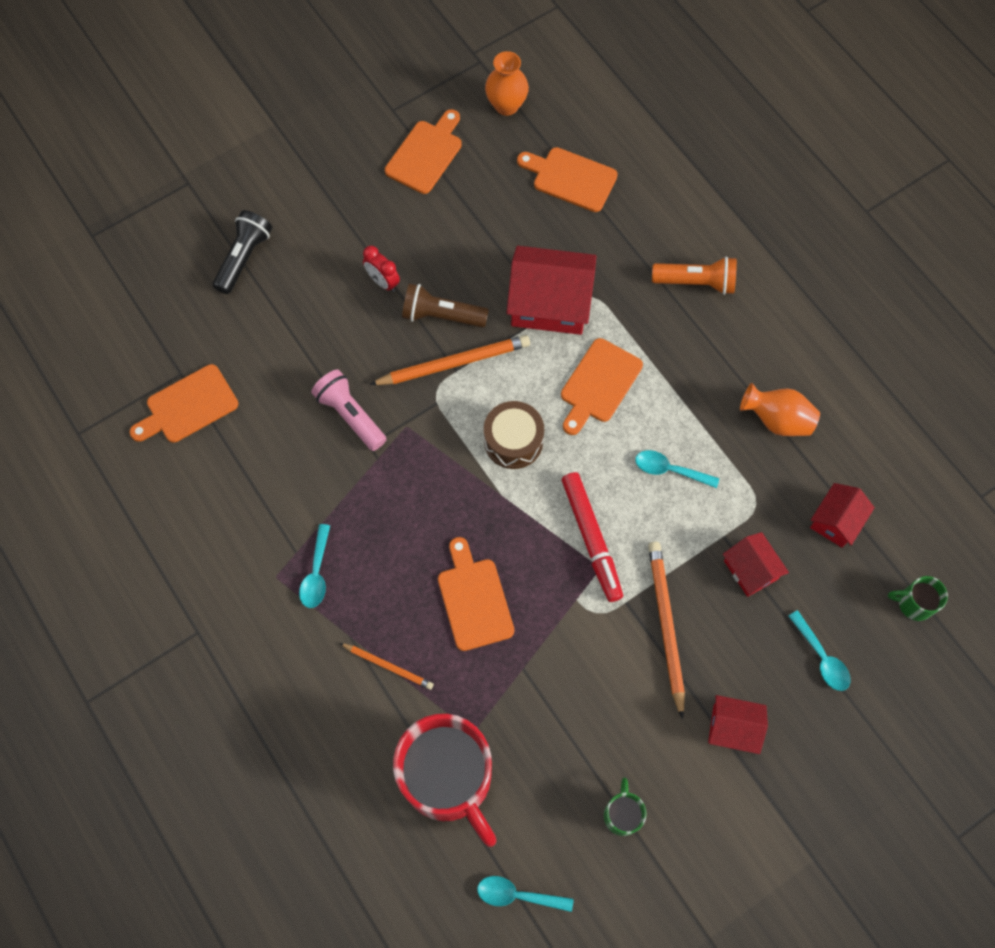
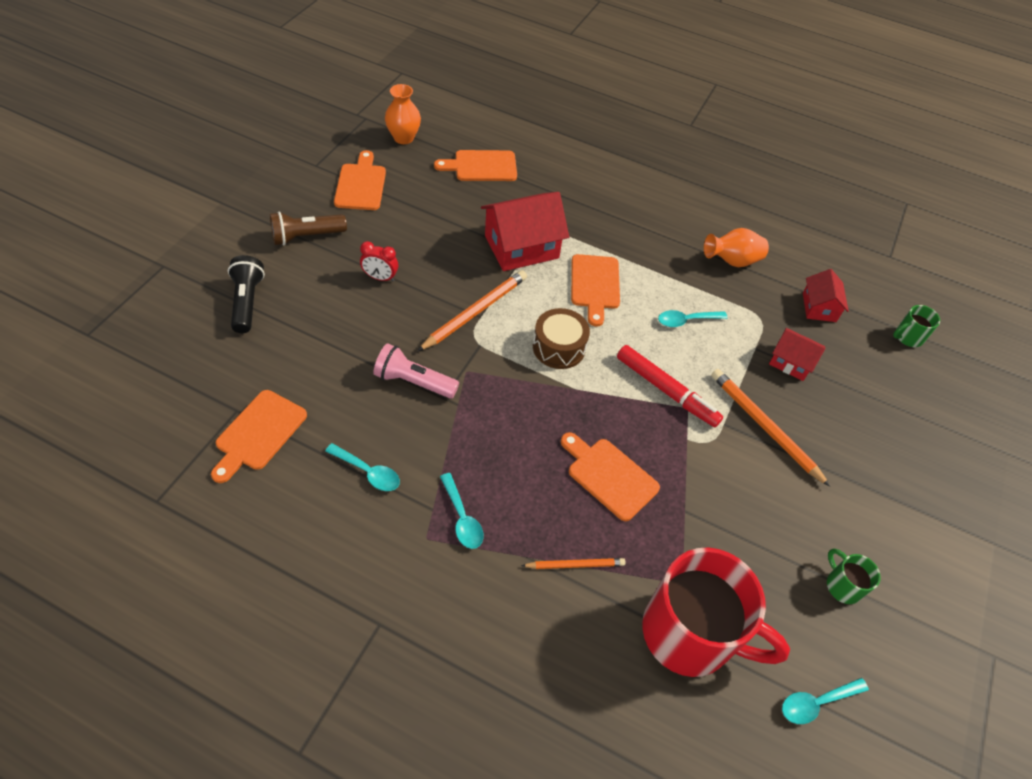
camera: 35 degrees left, 15 degrees down
brown flashlight [402,283,489,328] -> brown flashlight moved to [270,212,347,245]
orange flashlight [652,257,737,295] -> none
red house [708,695,768,754] -> none
turquoise spoon [788,610,850,691] -> turquoise spoon moved to [325,443,400,491]

